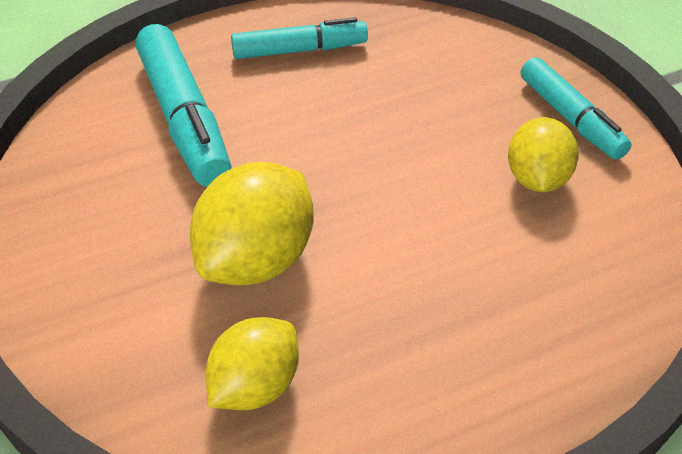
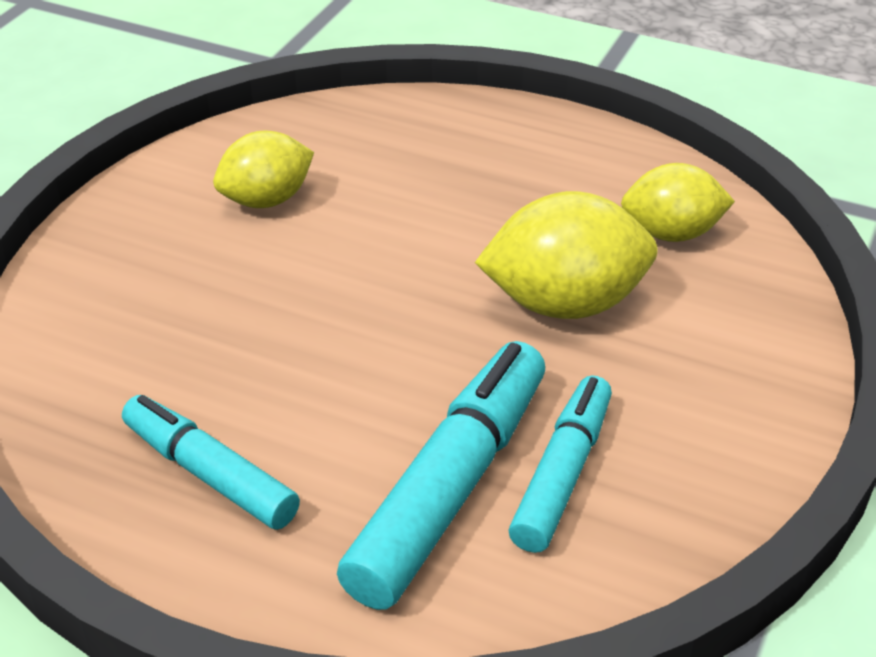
camera: 130 degrees left, 5 degrees down
turquoise marker [521,57,631,160] -> turquoise marker moved to [509,375,612,553]

